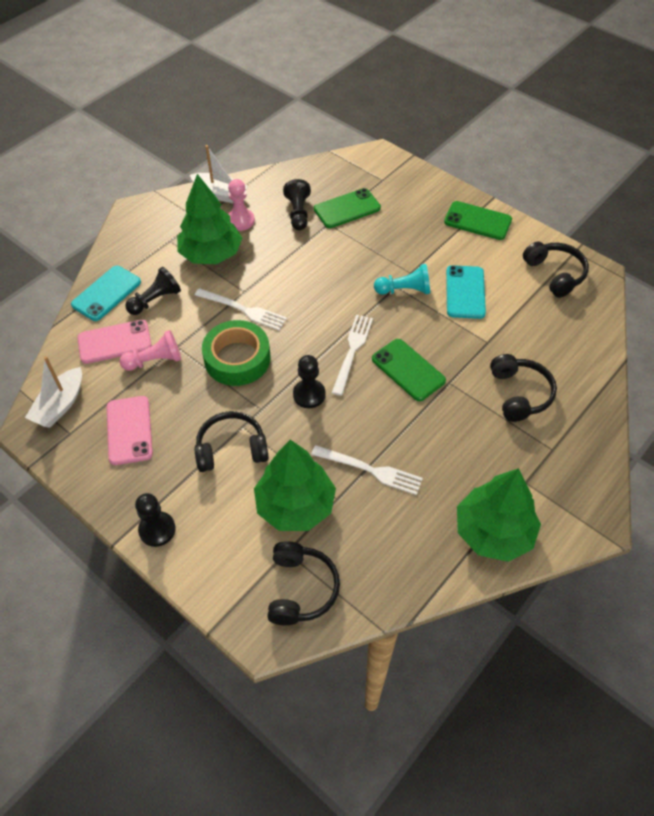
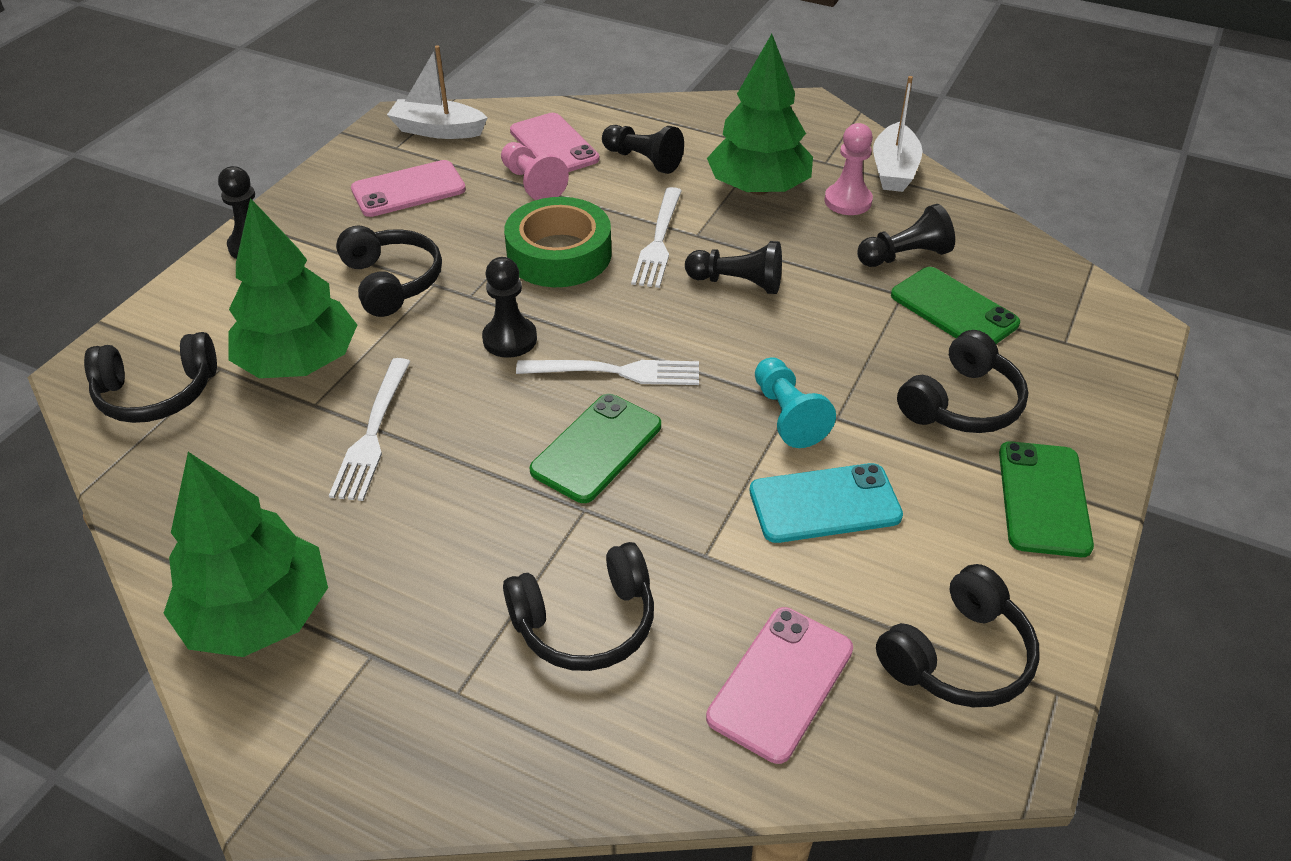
camera: 75 degrees right, 10 degrees down
turquoise phone [71,266,141,321] -> none
none -> black pawn [685,241,782,294]
none -> pink phone [706,607,853,764]
none -> black headphones [897,330,1028,433]

